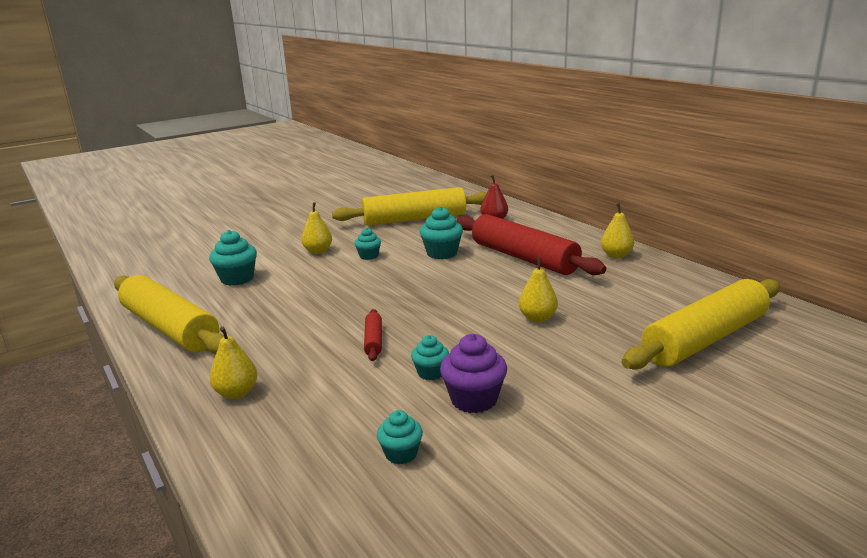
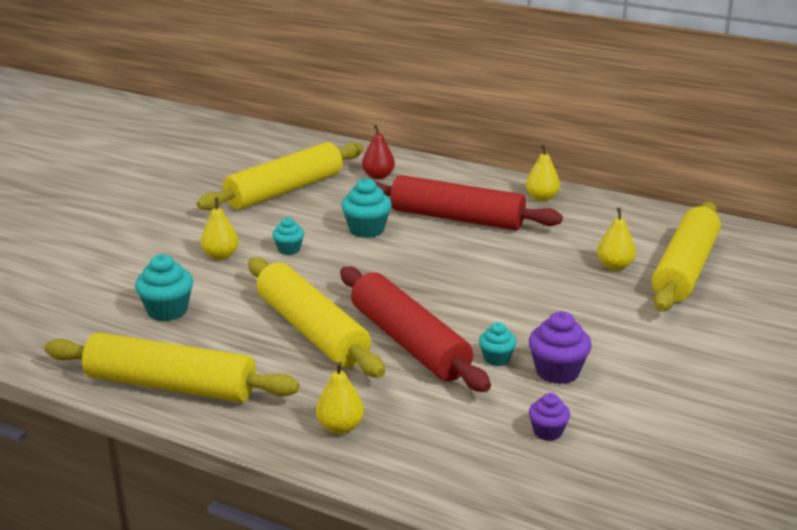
camera: 30 degrees left, 5 degrees up
red rolling pin [364,309,382,361] -> red rolling pin [340,267,491,392], size x2.41
turquoise cupcake [377,410,423,465] -> purple cupcake [529,393,570,441]
yellow pear [519,257,558,322] -> yellow pear moved to [597,208,636,270]
none -> yellow rolling pin [248,257,385,377]

